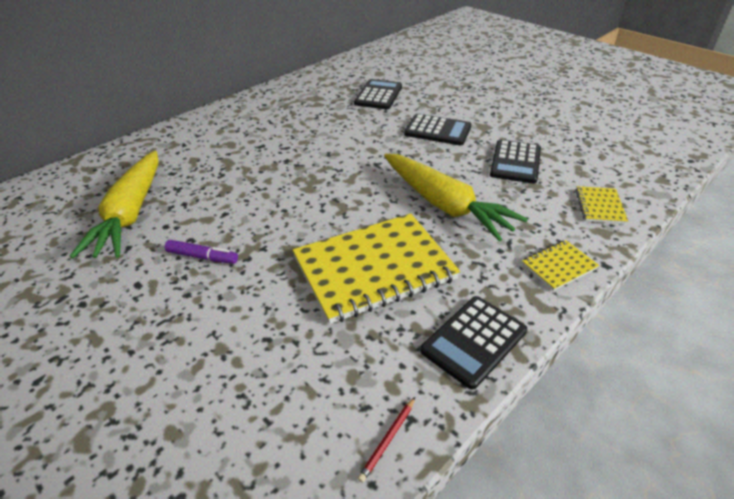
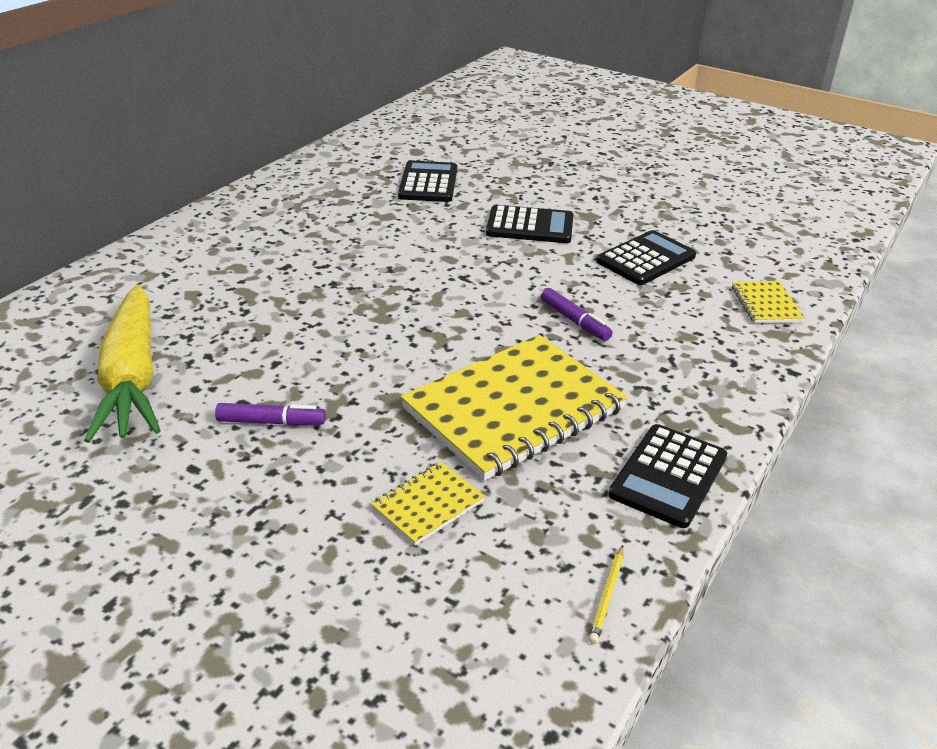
camera: 15 degrees left, 5 degrees down
red pencil [357,397,415,483] -> yellow pencil [588,545,624,644]
yellow carrot [384,154,528,241] -> purple marker [541,288,613,341]
black calculator [490,140,541,184] -> black calculator turned 135 degrees counterclockwise [596,230,696,285]
yellow notebook [522,240,600,291] -> yellow notebook moved to [371,462,485,546]

